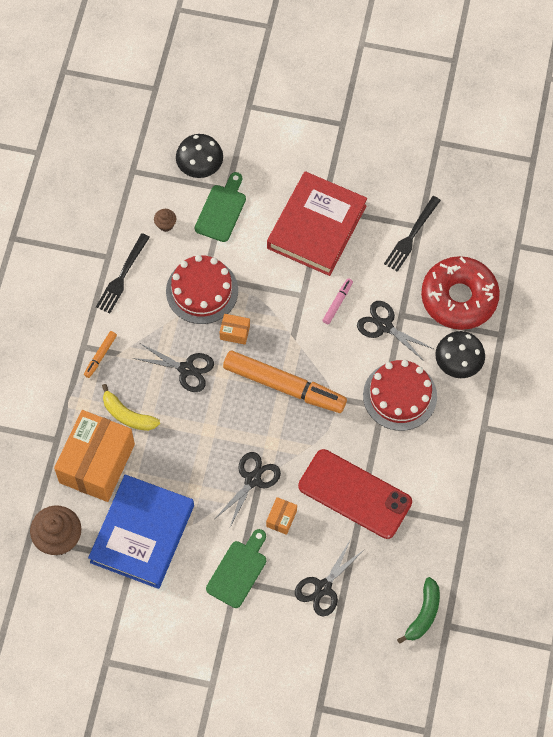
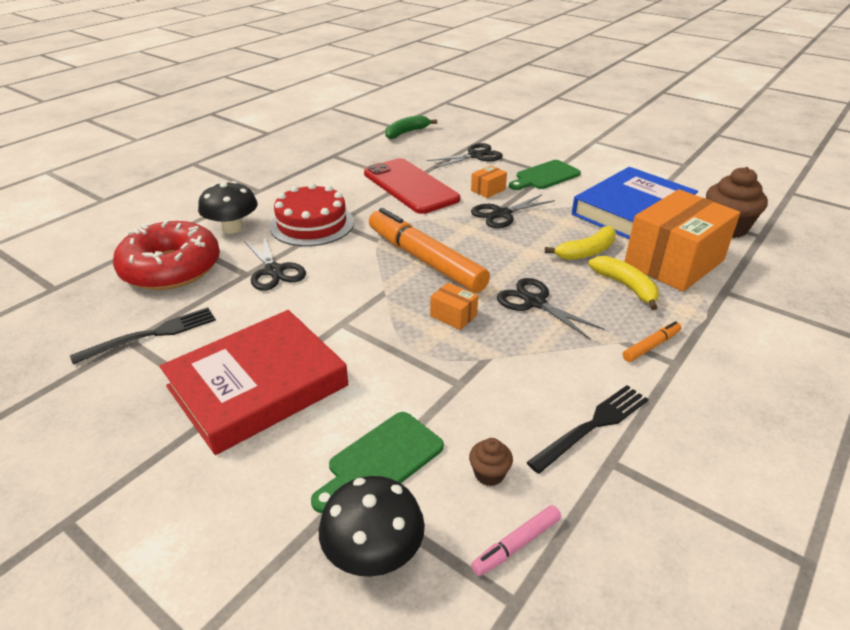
camera: 155 degrees left, 30 degrees down
red cake [166,255,238,324] -> none
pink marker [322,278,353,324] -> pink marker moved to [471,505,561,576]
none -> yellow banana [545,226,616,260]

